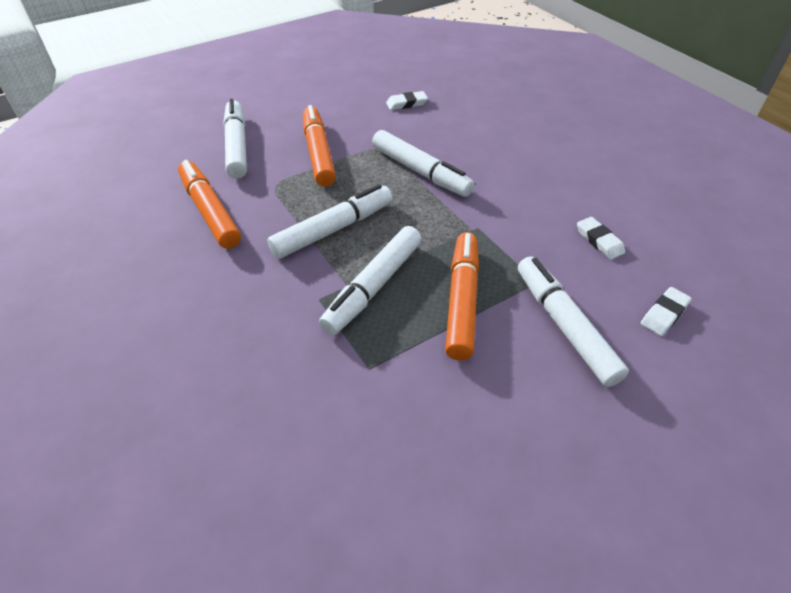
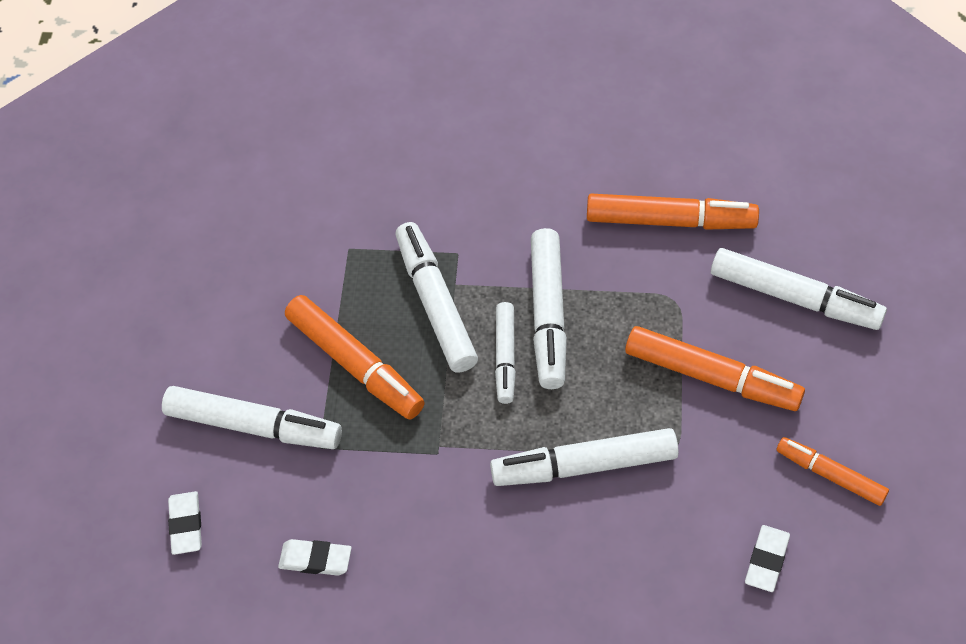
camera: 130 degrees right, 10 degrees up
none -> white marker [495,302,516,404]
none -> orange marker [777,437,889,506]

